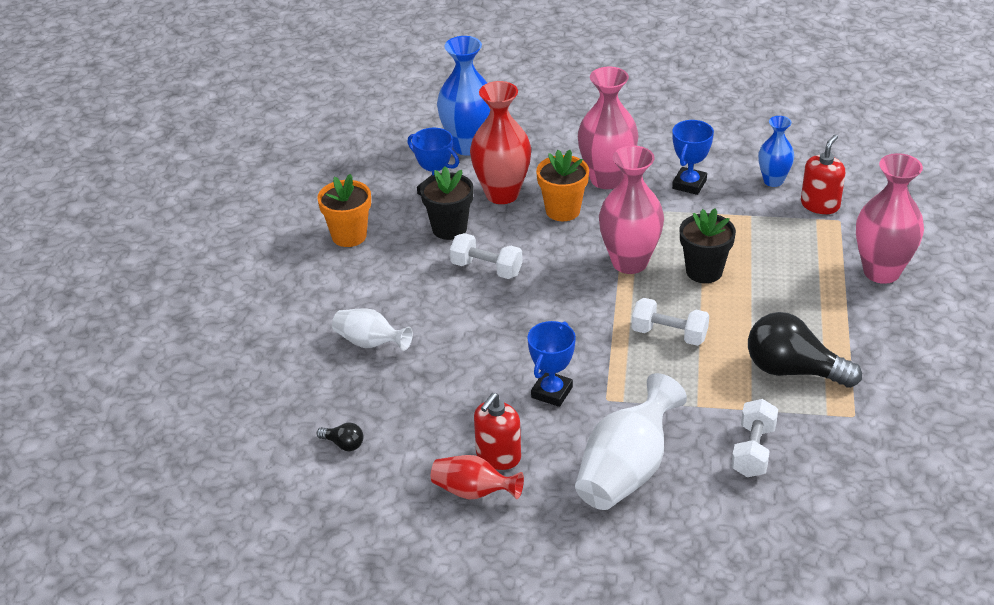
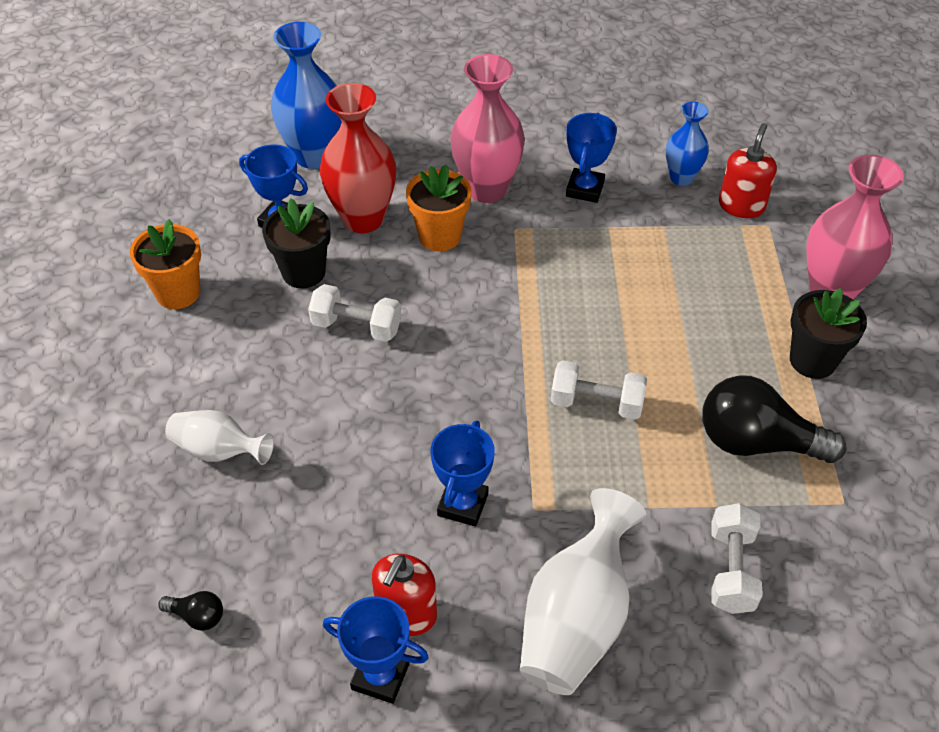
camera: 10 degrees left, 10 degrees up
red vase [431,455,524,500] -> blue trophy [323,596,429,704]
pink vase [599,145,664,274] -> none
black flower pot [680,208,736,283] -> black flower pot moved to [790,288,867,379]

